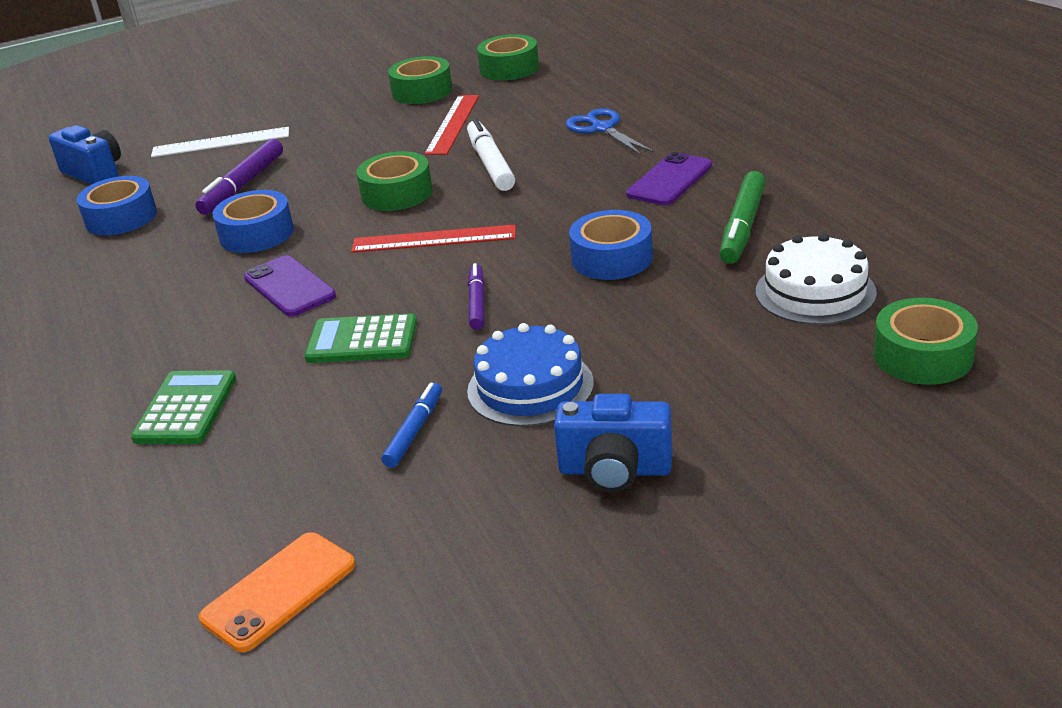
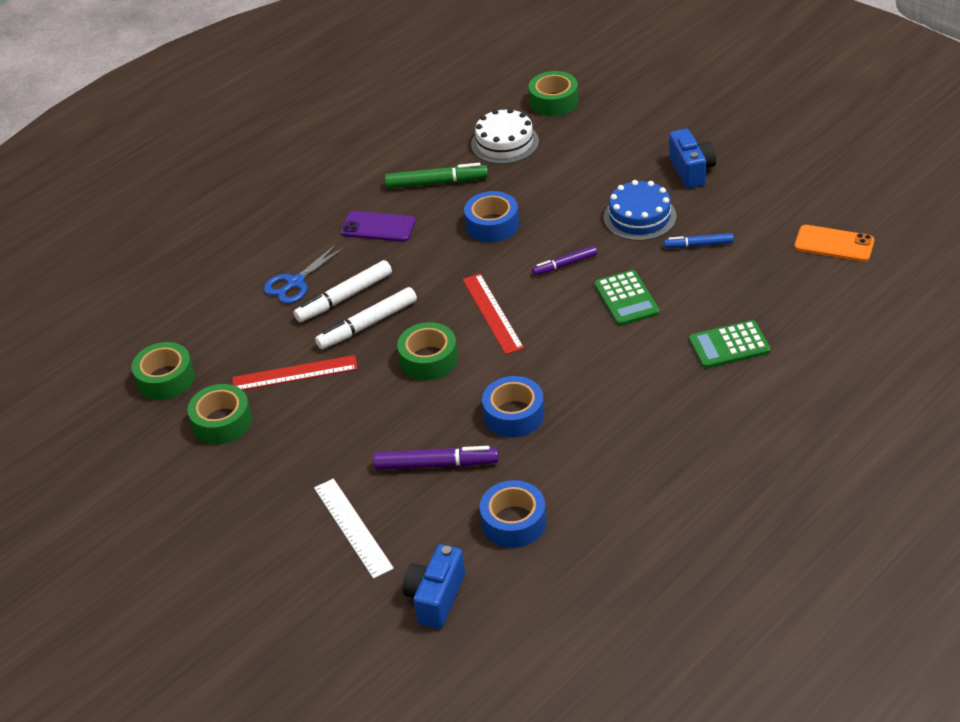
camera: 110 degrees left, 10 degrees up
purple phone [244,255,336,317] -> none
none -> white marker [294,260,392,322]

